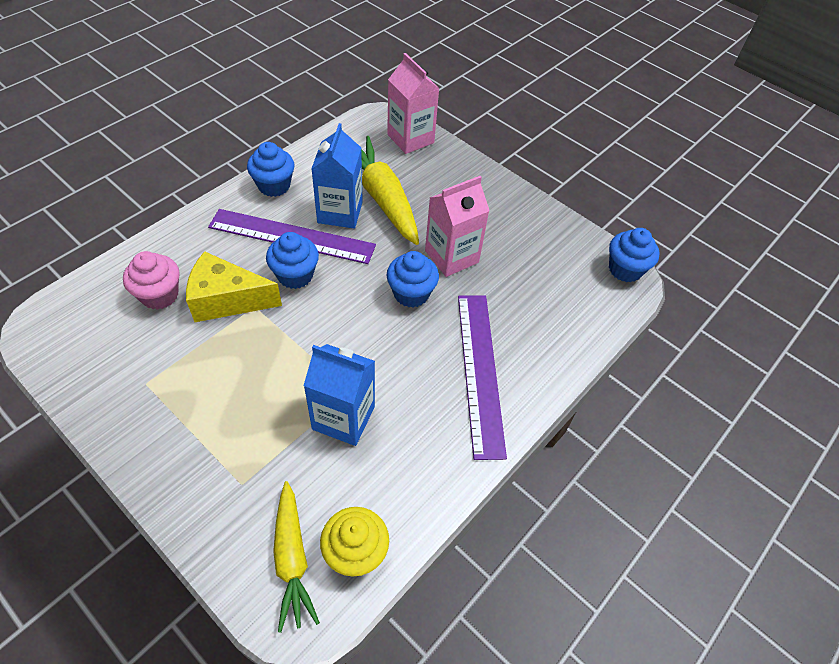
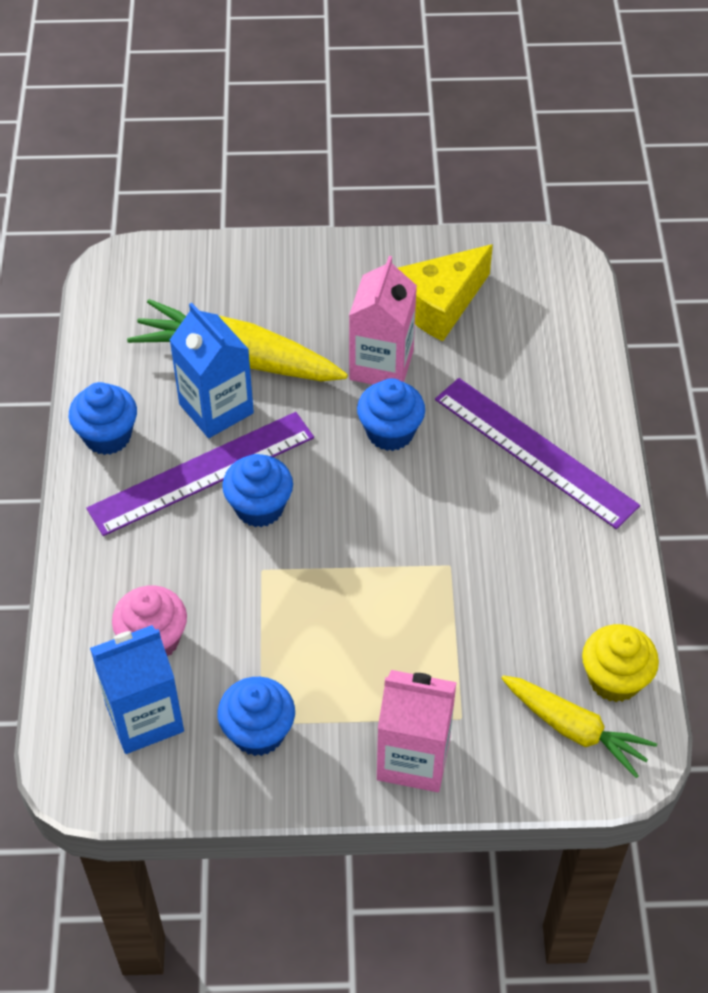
camera: 40 degrees left, 0 degrees up
yellow cheese [186,251,282,322] -> yellow cheese moved to [398,244,493,341]
blue carton [303,344,375,446] -> blue carton moved to [90,625,184,754]
pink carton [387,53,440,154] -> pink carton moved to [377,670,457,792]
blue cupcake [609,228,660,282] -> blue cupcake moved to [218,677,295,756]

